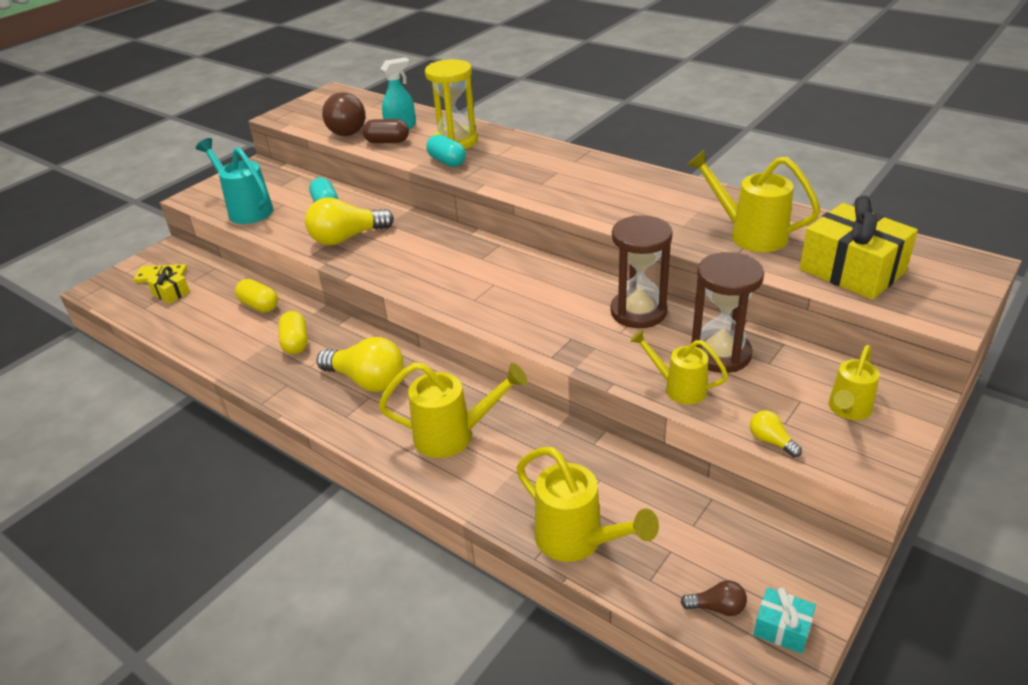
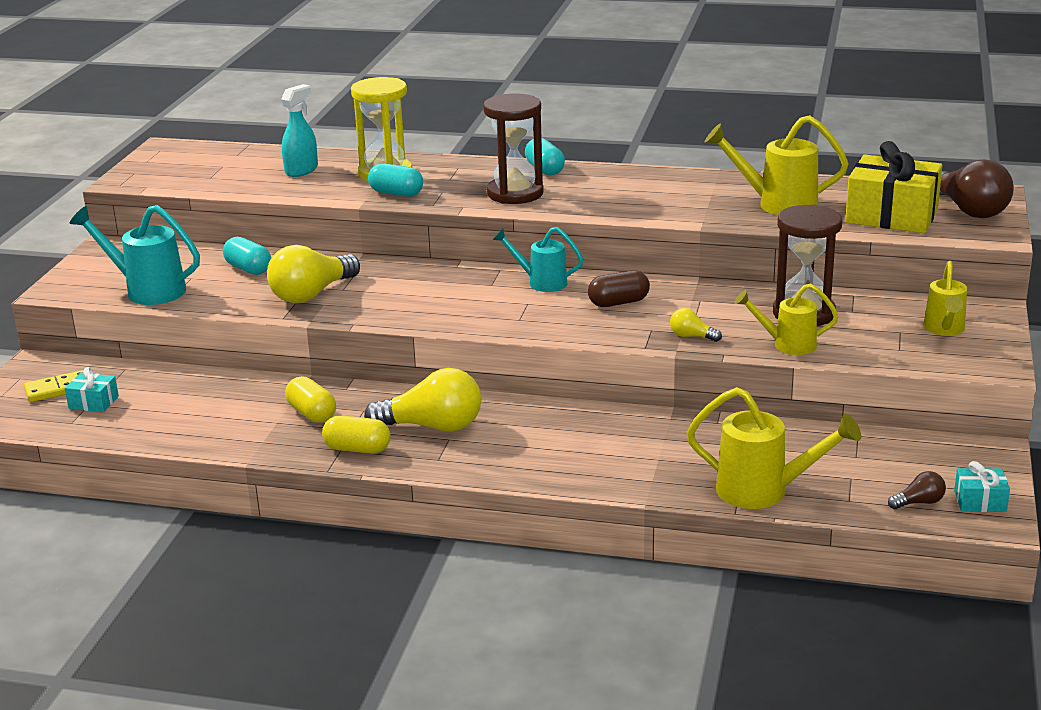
camera: 25 degrees left, 10 degrees down
yellow gift [147,267,190,304] -> turquoise gift [65,367,119,412]
yellow capsule [235,279,278,312] -> yellow capsule moved to [322,416,391,454]
brown light bulb [322,92,366,136] -> brown light bulb moved to [940,159,1014,218]
brown capsule [362,119,409,143] -> brown capsule moved to [588,270,650,307]
yellow watering can [378,362,528,458] -> none
brown hourglass [610,215,673,328] -> brown hourglass moved to [483,93,544,204]
yellow light bulb [750,410,802,457] -> yellow light bulb moved to [670,308,722,342]
none -> turquoise watering can [493,227,583,292]
none -> turquoise capsule [525,138,565,175]

